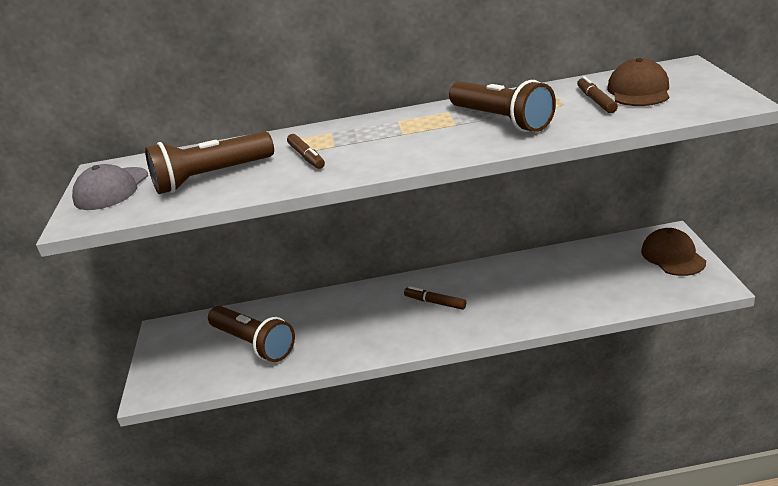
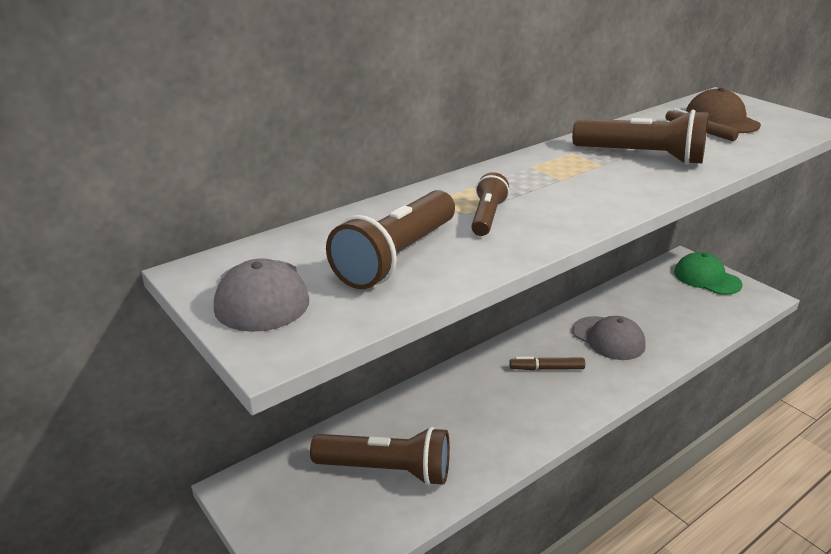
camera: 35 degrees left, 0 degrees up
brown marker [287,134,325,169] -> brown flashlight [471,172,509,236]
brown cap [641,228,706,276] -> green cap [674,252,743,295]
none -> grey cap [572,316,646,360]

